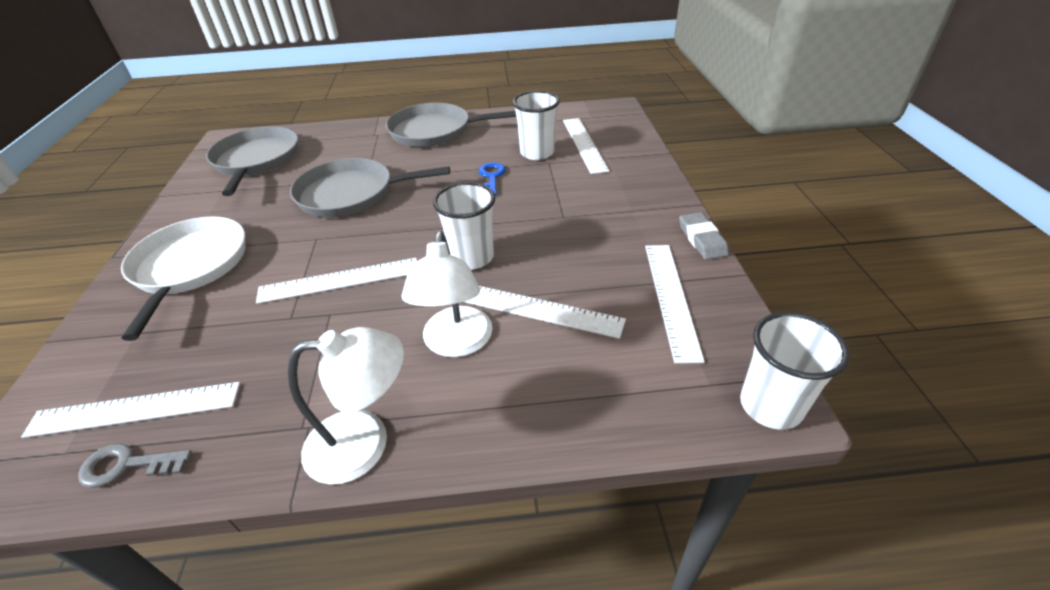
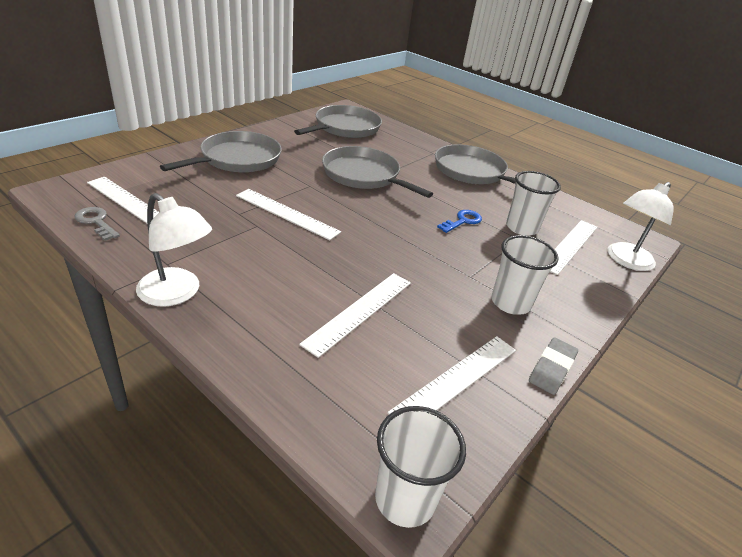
camera: 40 degrees right, 5 degrees down
white pan [121,216,245,341] -> grey pan [160,131,282,173]
white lamp [401,231,492,357] -> white lamp moved to [607,182,674,271]
white cup [433,182,495,270] -> white cup moved to [492,235,559,315]
white ruler [464,286,626,339] -> white ruler turned 60 degrees clockwise [299,273,411,358]

